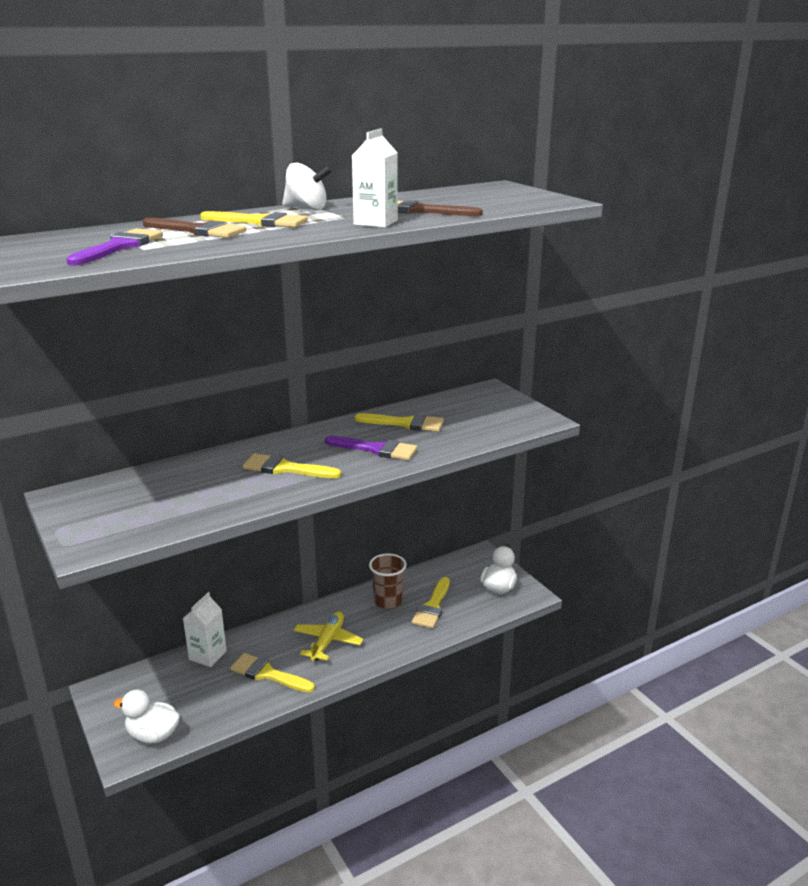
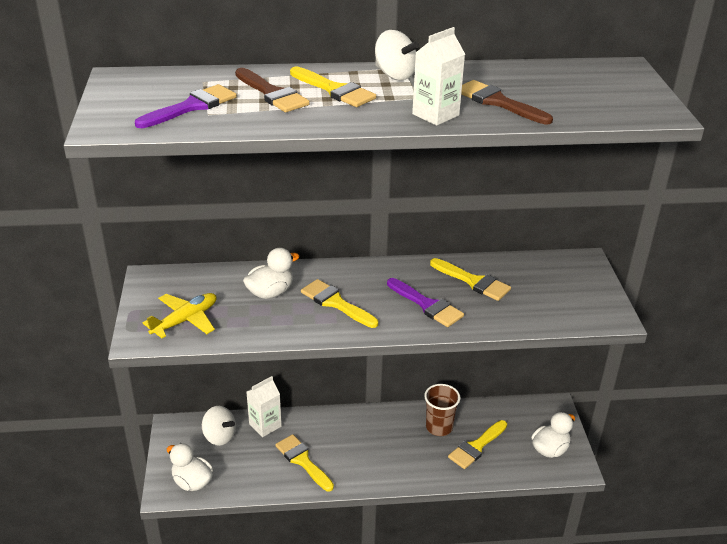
camera: 25 degrees right, 10 degrees up
yellow plane [293,611,363,661] -> yellow plane moved to [143,293,216,338]
none -> white spinning top [202,406,236,446]
none -> white duck [243,248,299,299]

